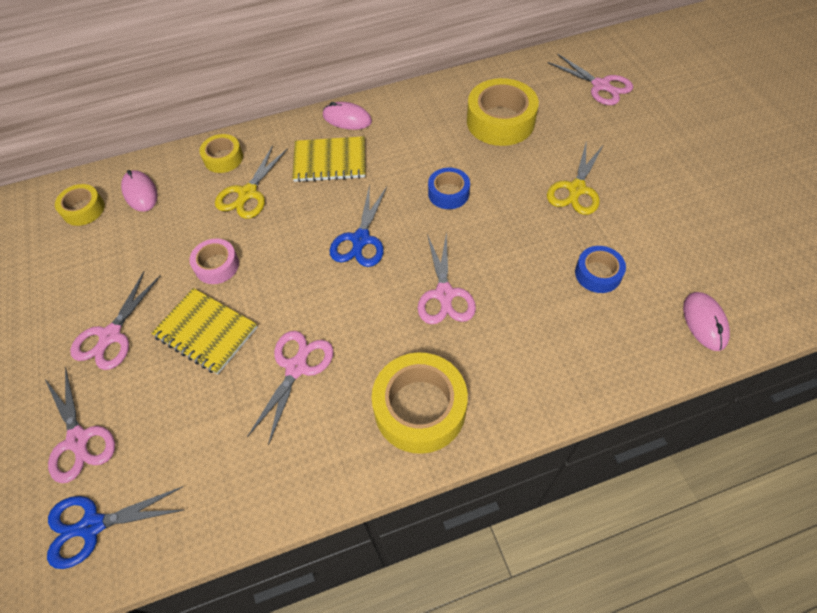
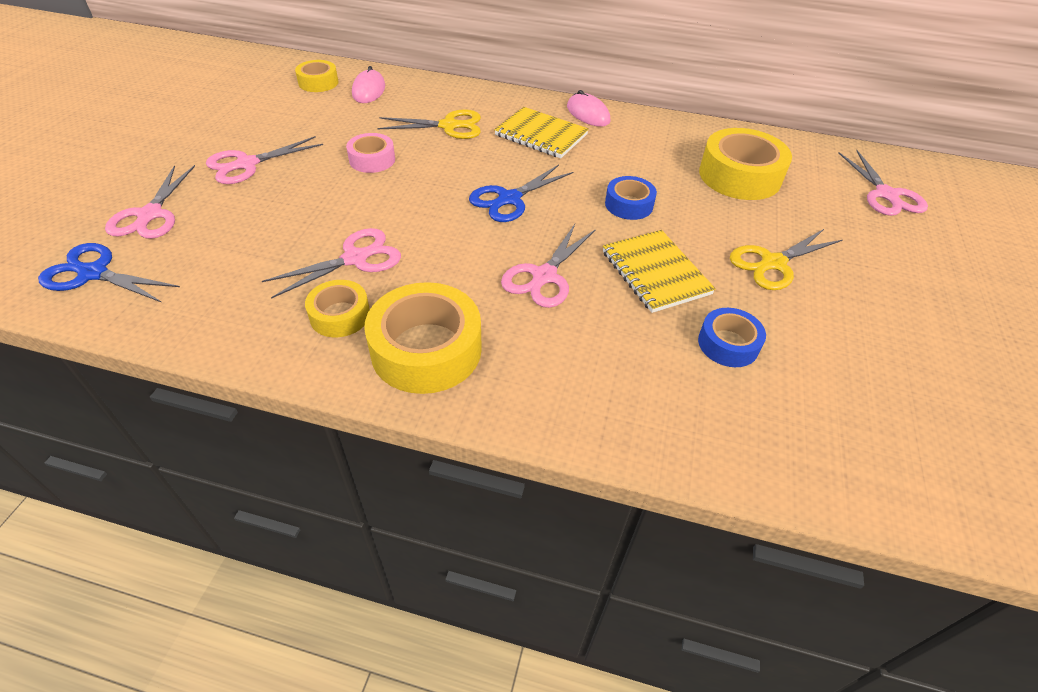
camera: 30 degrees right, 10 degrees down
yellow notebook [151,288,258,374] -> yellow notebook moved to [603,230,716,313]
yellow tape [199,134,243,173] -> yellow tape moved to [305,280,370,337]
yellow scissors [215,145,288,219] -> yellow scissors turned 150 degrees counterclockwise [377,109,481,139]
pink mouse [683,292,730,351] -> none

